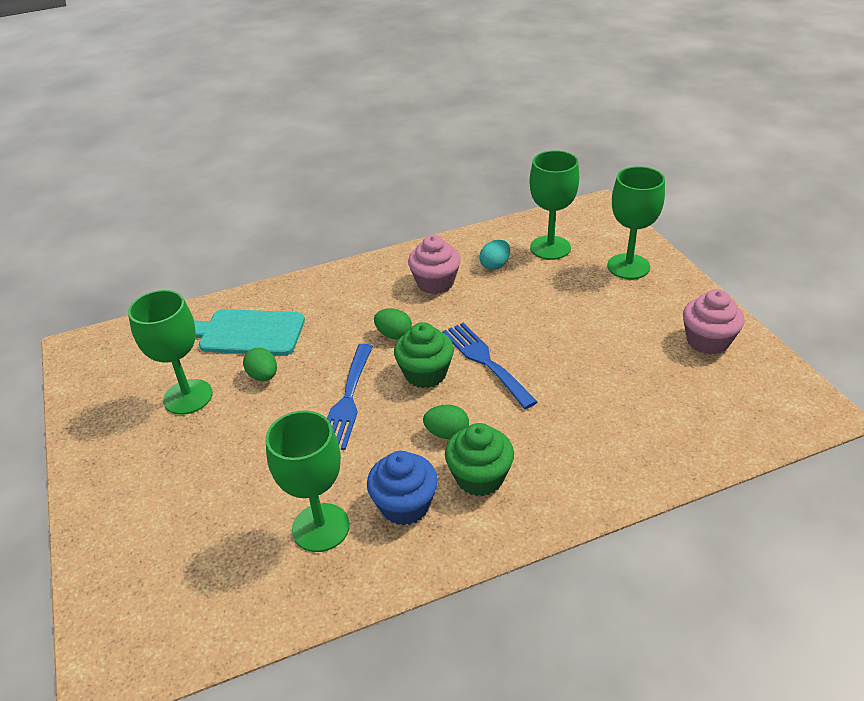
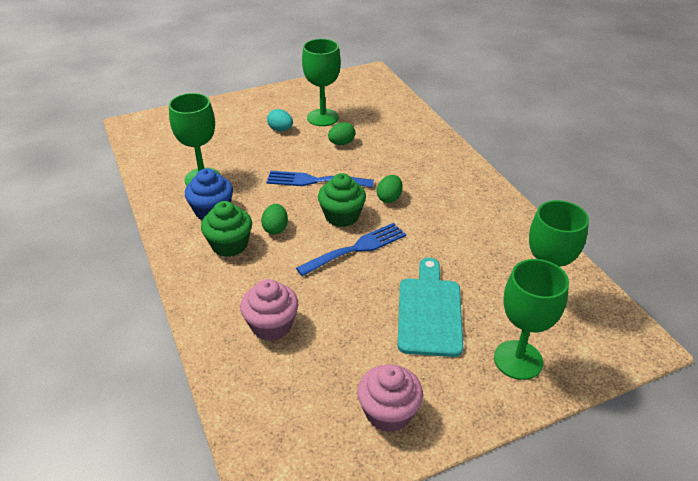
camera: 85 degrees right, 0 degrees up
turquoise cutting board [194,309,305,356] -> turquoise cutting board moved to [398,258,463,357]
pink cupcake [408,235,461,294] -> pink cupcake moved to [240,279,298,341]
turquoise egg [479,240,510,270] -> turquoise egg moved to [267,109,293,131]

